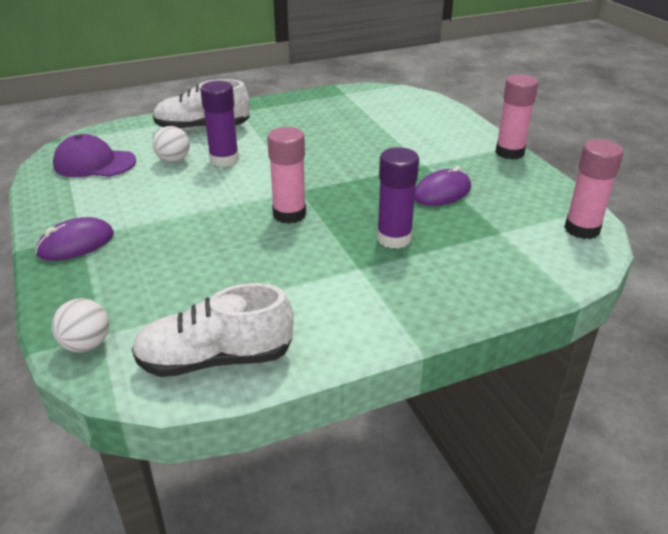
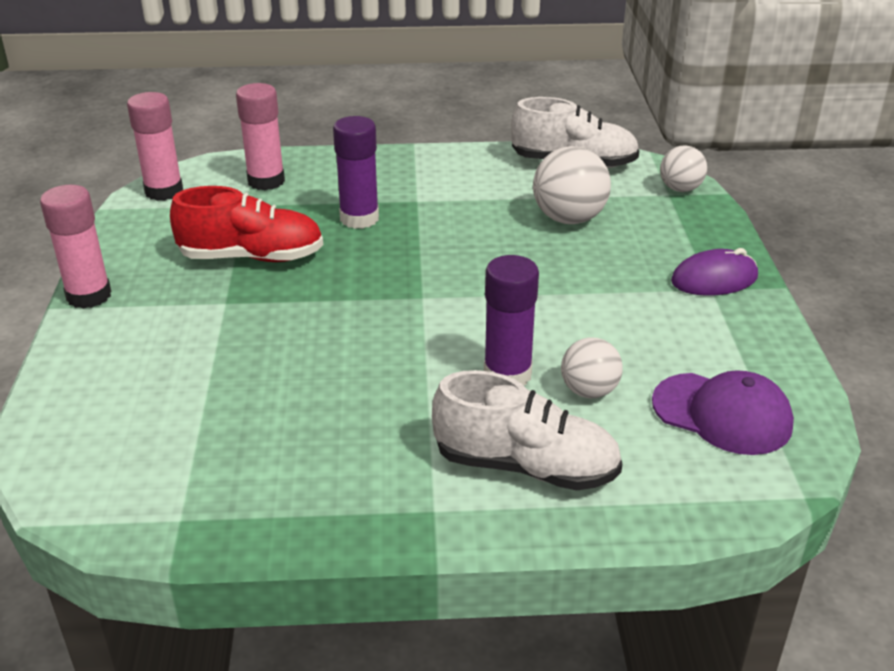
camera: 160 degrees left, 0 degrees up
pink glue stick [267,127,306,224] -> pink glue stick moved to [236,83,285,190]
purple mouse [415,166,471,206] -> red shoe [170,186,323,262]
none -> white ball [533,146,611,224]

